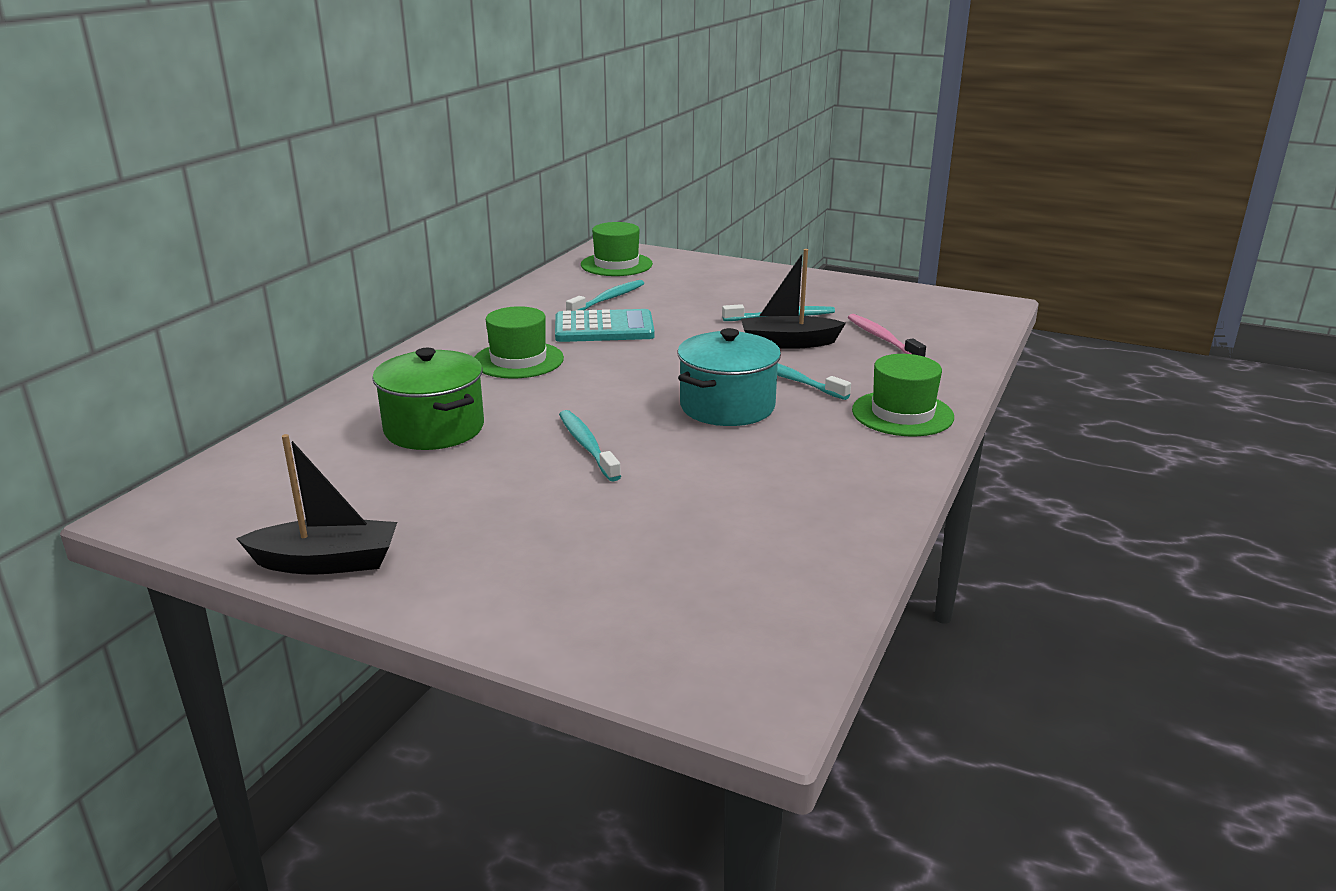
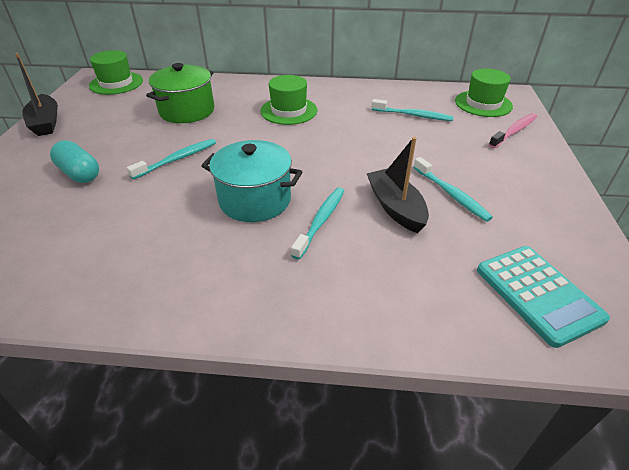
camera: 70 degrees right, 15 degrees up
turquoise calculator [555,309,655,342] -> turquoise calculator moved to [477,246,610,348]
pink toothbrush [848,314,926,357] -> pink toothbrush moved to [489,113,537,148]
green hat [852,354,954,436] -> green hat moved to [89,50,143,95]
none -> turquoise capsule [50,140,99,183]

